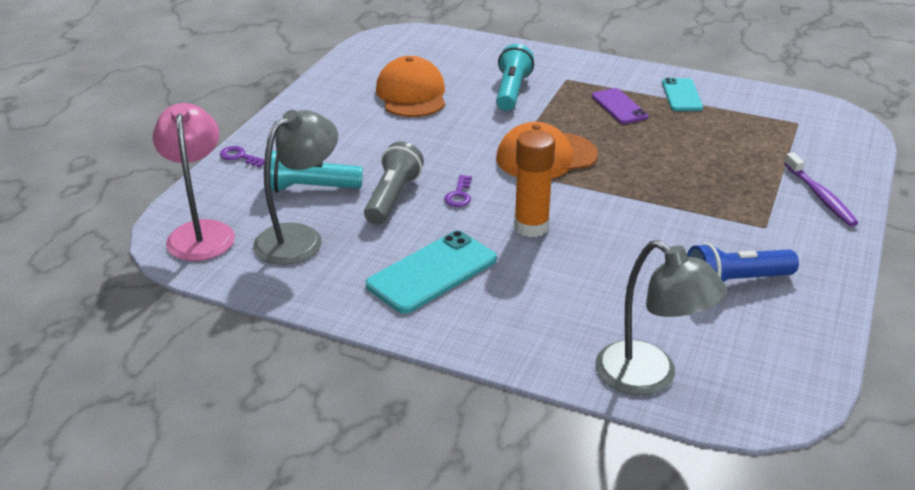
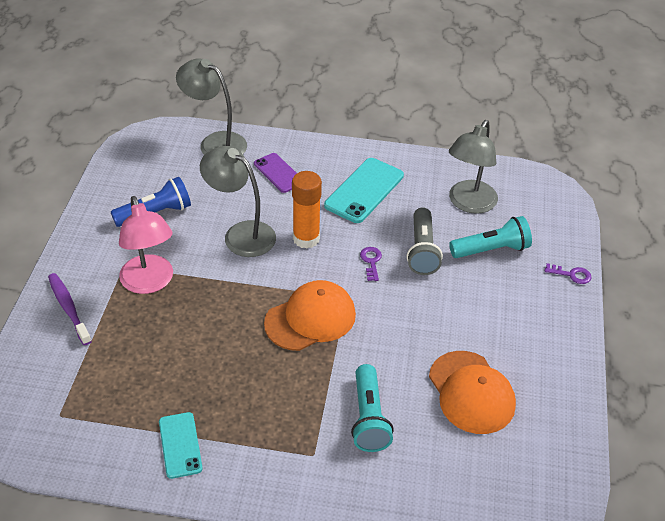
camera: 165 degrees right, 10 degrees up
pink lamp [153,103,235,261] -> pink lamp moved to [119,196,173,294]
purple phone [592,88,648,124] -> purple phone moved to [254,153,297,193]
none -> grey lamp [200,146,276,257]

